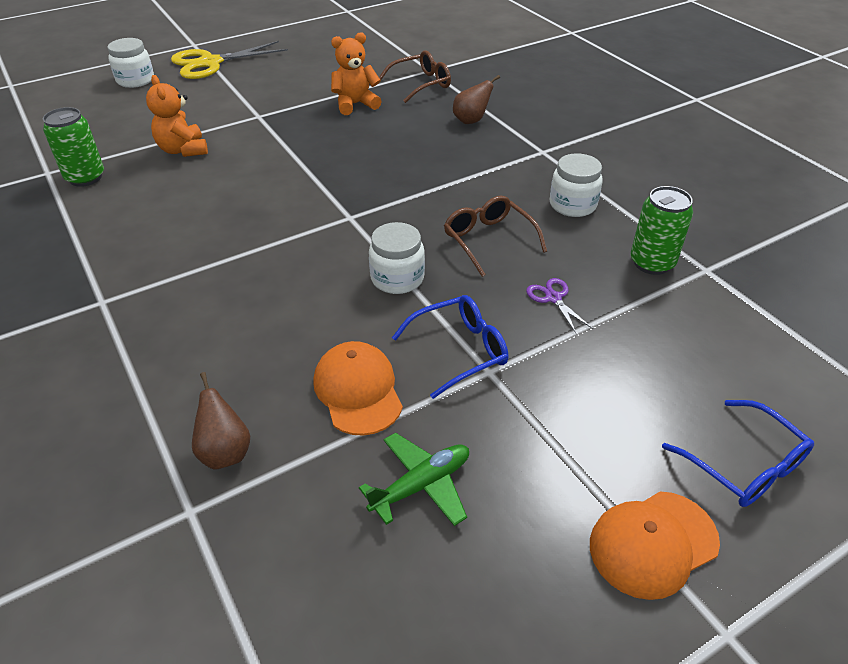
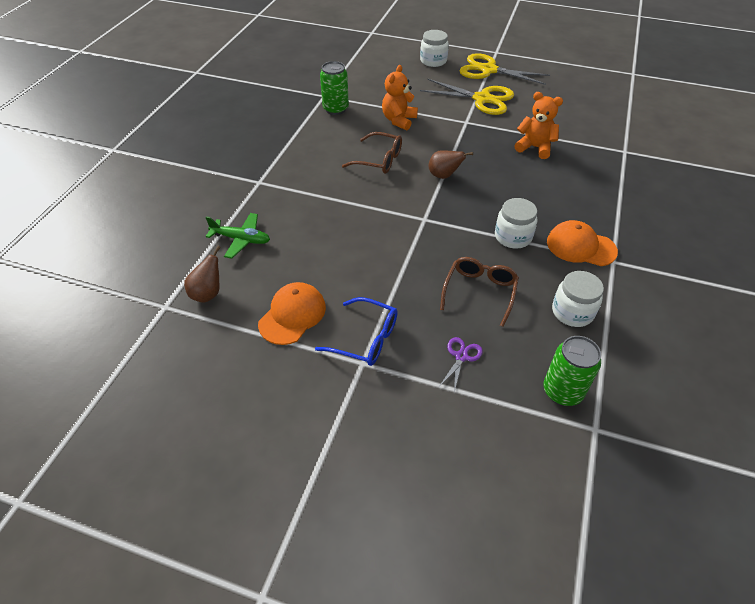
camera: 50 degrees right, 5 degrees up
green plane [359,433,469,526] -> green plane moved to [205,213,270,259]
white jar [369,222,425,294] -> white jar moved to [495,198,537,249]
brown glasses [379,50,451,103] -> brown glasses moved to [342,132,402,174]
brown pear [453,75,500,124] -> brown pear moved to [429,150,473,179]
orange cap [590,491,720,600] -> orange cap moved to [547,220,618,266]
blue glasses [662,400,814,507] -> none
none -> yellow scissors [420,79,514,115]

